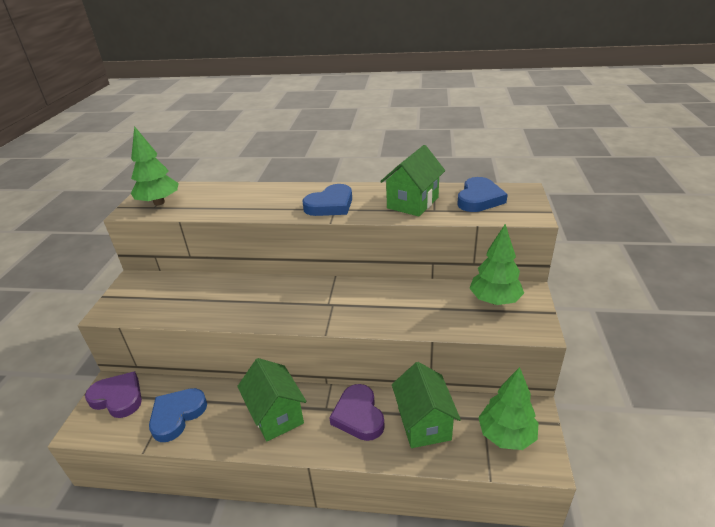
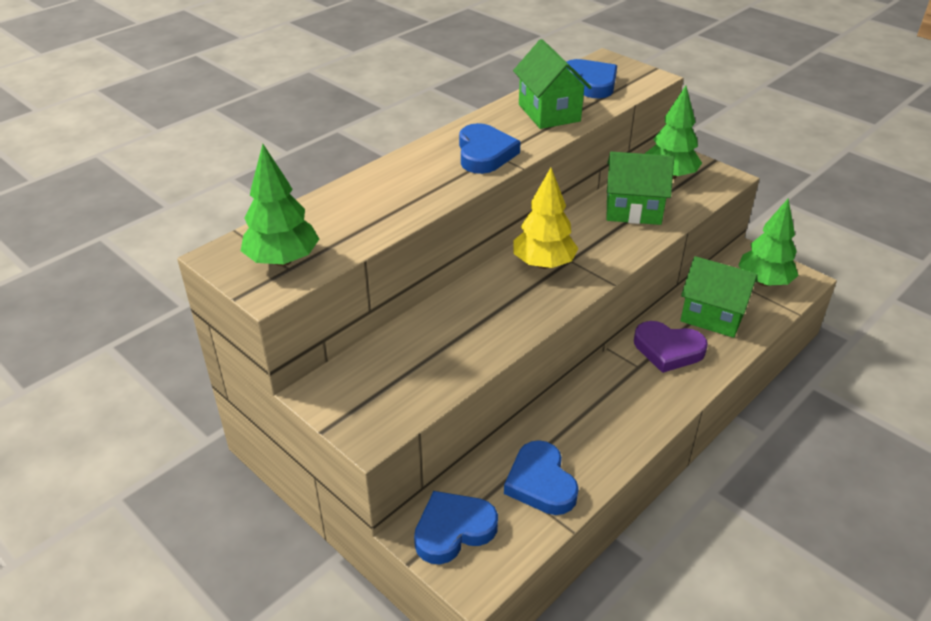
camera: 55 degrees left, 5 degrees up
purple heart [85,371,142,418] -> blue heart [414,491,498,564]
green house [237,358,307,442] -> green house moved to [606,152,674,225]
none -> yellow tree [514,168,579,269]

